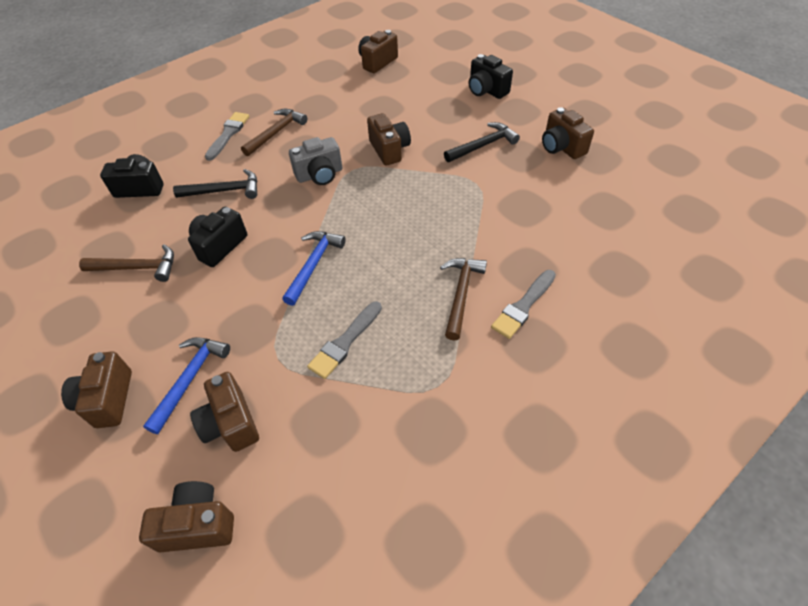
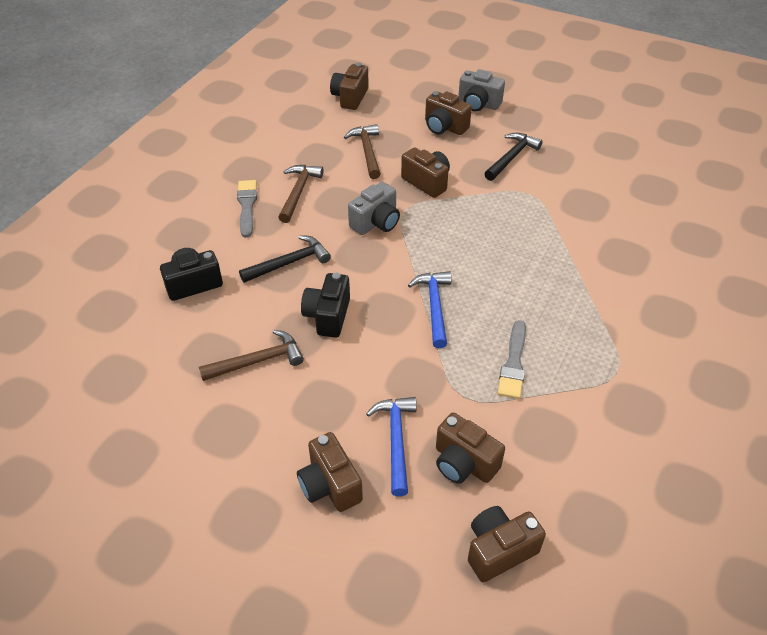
camera: 25 degrees left, 5 degrees down
brown hammer [440,258,487,341] -> brown hammer moved to [344,124,381,179]
black camera [468,54,513,99] -> grey camera [458,69,505,112]
grey brush [491,270,556,339] -> none
brown camera [542,107,594,159] -> brown camera moved to [425,91,472,135]

